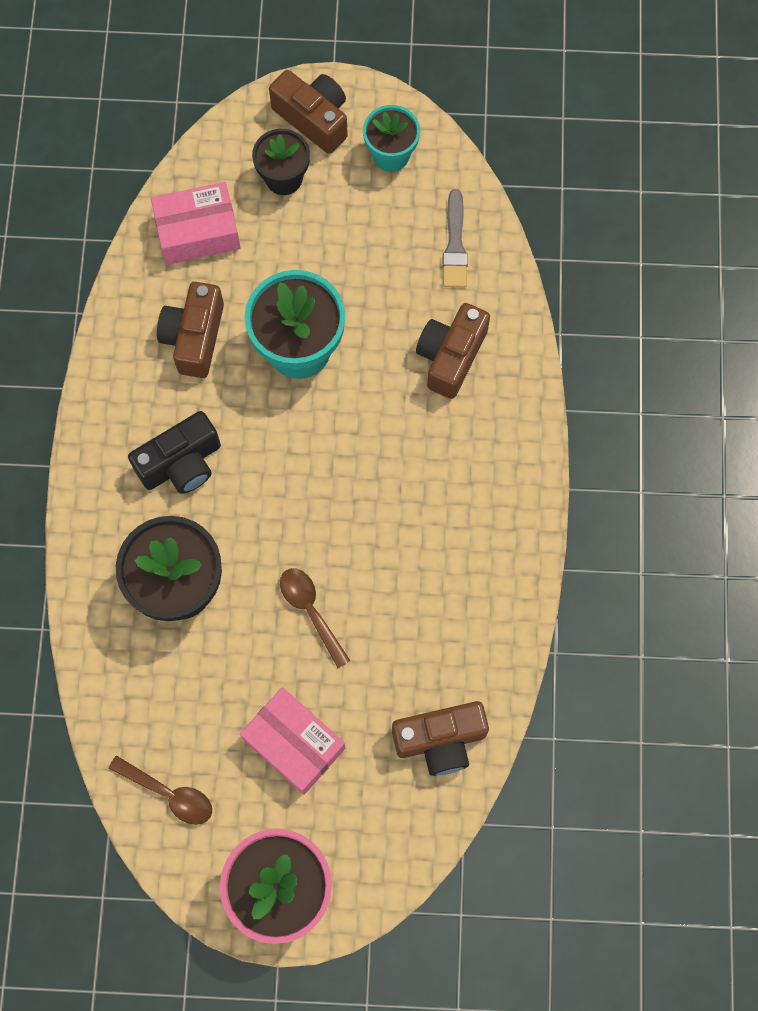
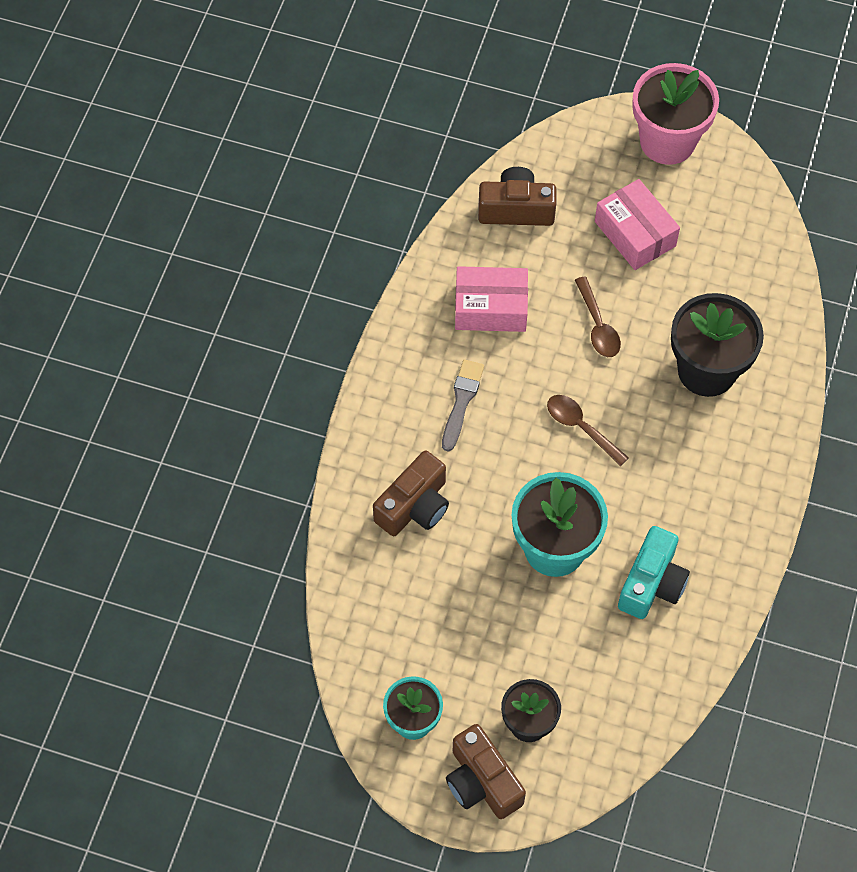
camera: 165 degrees left, 10 degrees down
brown spoon [109,755,212,825] -> brown spoon moved to [547,395,629,466]
black camera [128,411,221,494] -> none
pink box [151,182,241,265] -> pink box moved to [455,266,528,332]
brown camera [157,282,224,378] -> turquoise camera [618,526,690,619]
grey brush [443,189,468,288] -> grey brush moved to [442,359,484,452]

